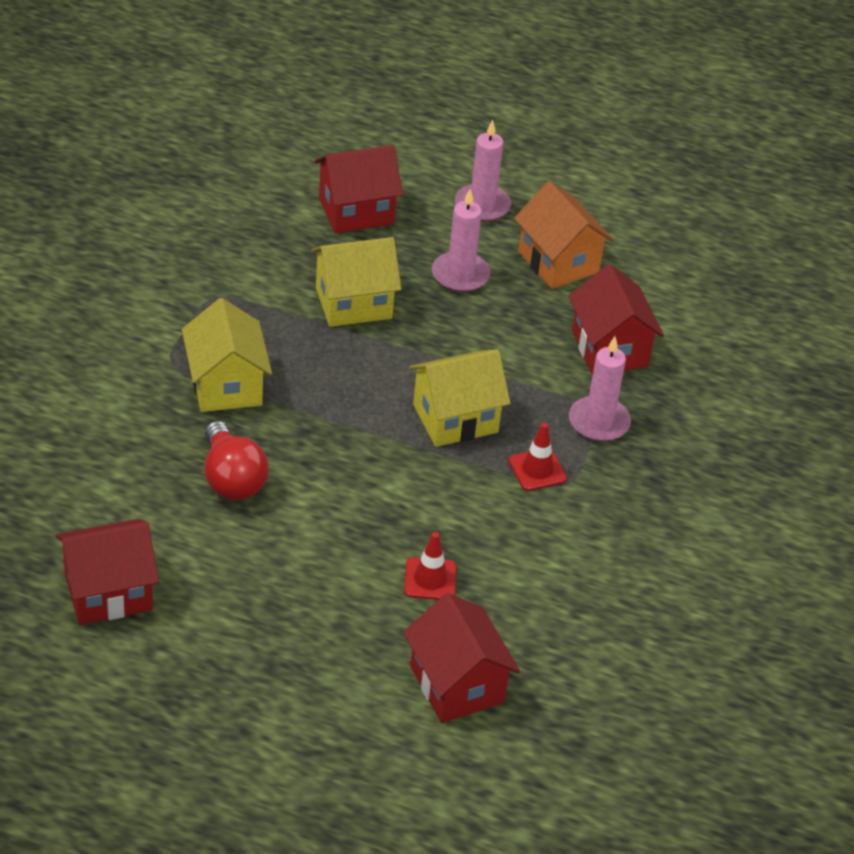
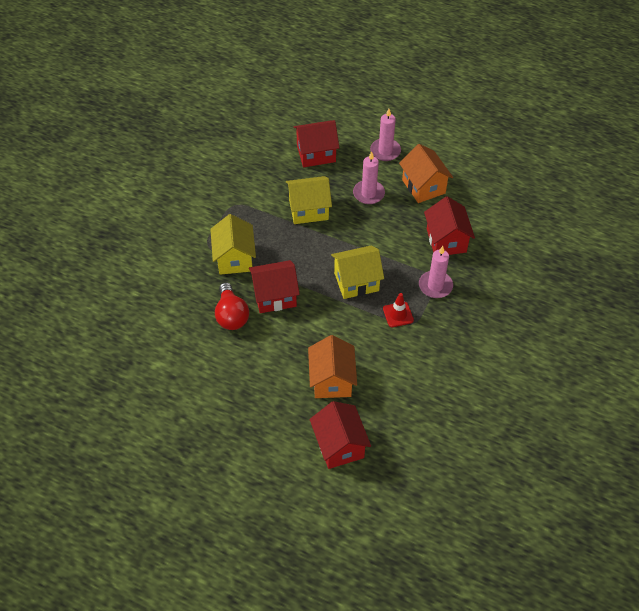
camera: 10 degrees right, 10 degrees up
red house [56,519,159,625] -> red house moved to [249,260,300,313]
red traffic cone [404,532,456,600] -> orange house [308,335,357,398]

